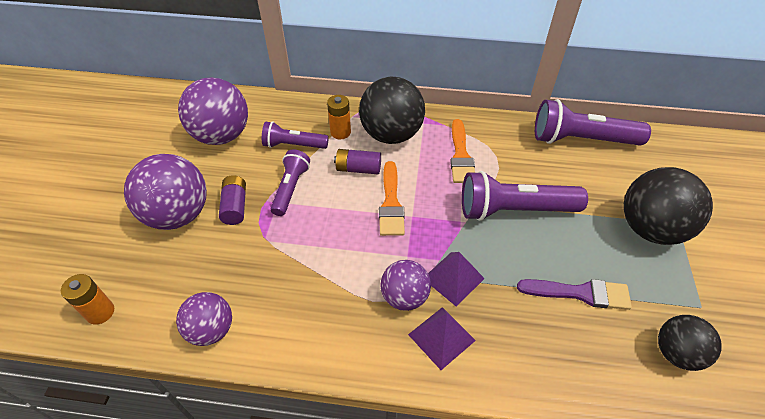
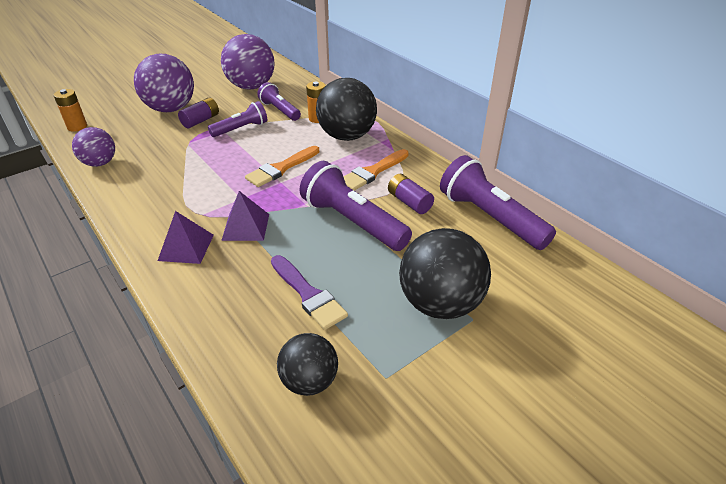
camera: 45 degrees right, 10 degrees down
purple battery [334,149,381,174] -> purple battery moved to [388,174,434,214]
purple ball [381,260,431,311] -> none

